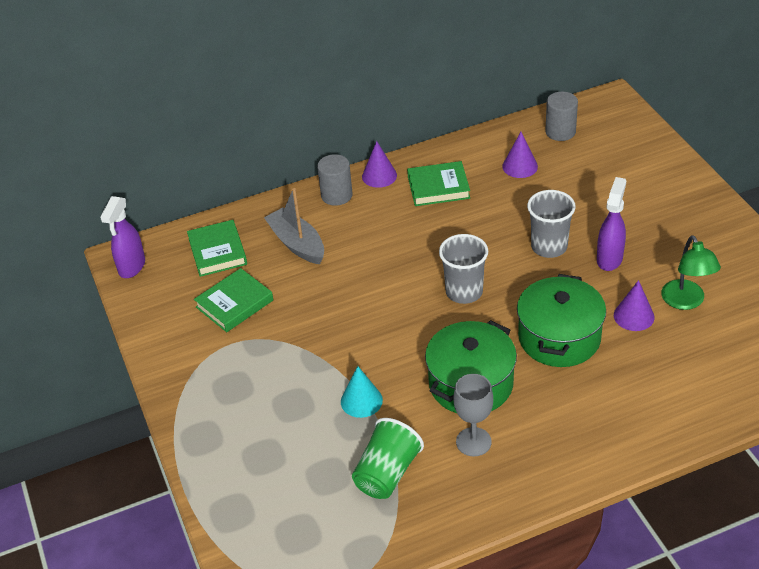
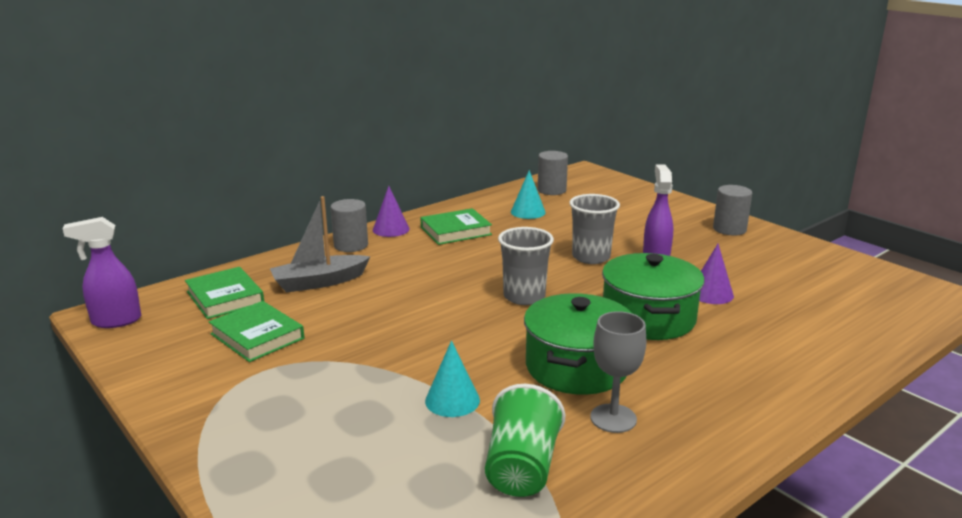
camera: 20 degrees left, 20 degrees down
purple spray bottle [100,196,145,278] -> purple spray bottle turned 75 degrees clockwise [63,217,141,328]
green book [194,268,273,332] -> green book turned 75 degrees counterclockwise [209,301,304,362]
grey boat [264,188,324,264] -> grey boat turned 60 degrees counterclockwise [270,196,370,293]
purple cone [502,132,538,178] -> turquoise cone [511,170,546,219]
green lamp [661,235,721,310] -> none
none -> grey cylinder [713,185,752,235]

